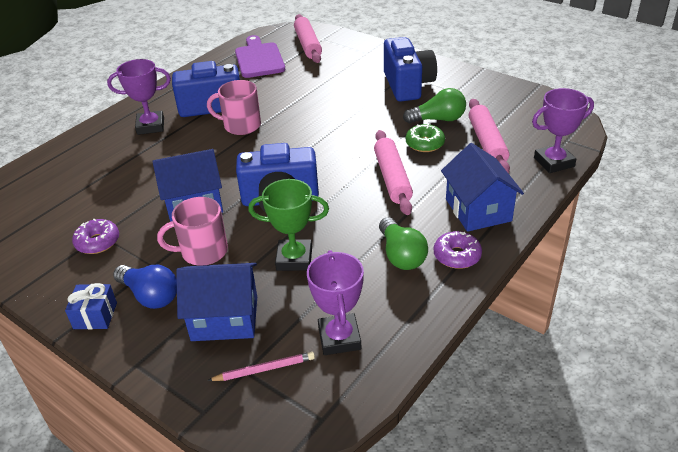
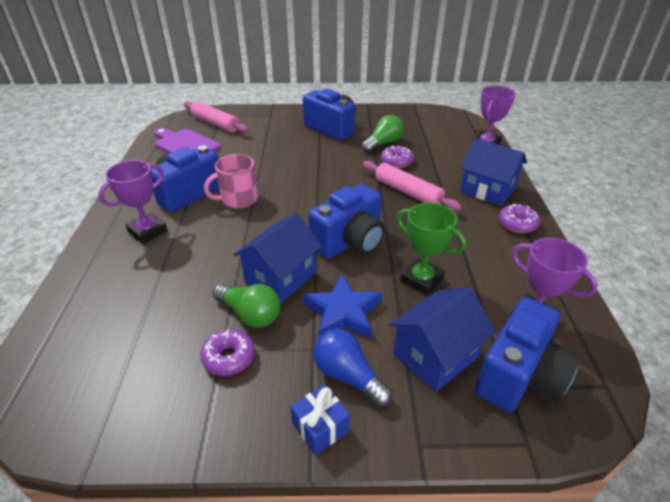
camera: 40 degrees left, 0 degrees up
blue light bulb [113,265,177,309] -> blue light bulb turned 135 degrees counterclockwise [313,329,392,407]
pink mug [157,197,228,266] -> blue star [303,274,382,339]
pink pencil [207,352,315,381] -> blue camera [475,297,580,412]
green trophy [248,179,329,271] -> green trophy turned 75 degrees clockwise [396,202,466,295]
green light bulb [379,217,428,270] -> green light bulb moved to [213,284,280,328]
green donut [406,124,445,152] -> purple donut [381,145,414,168]
pink rolling pin [469,99,510,173] -> none

